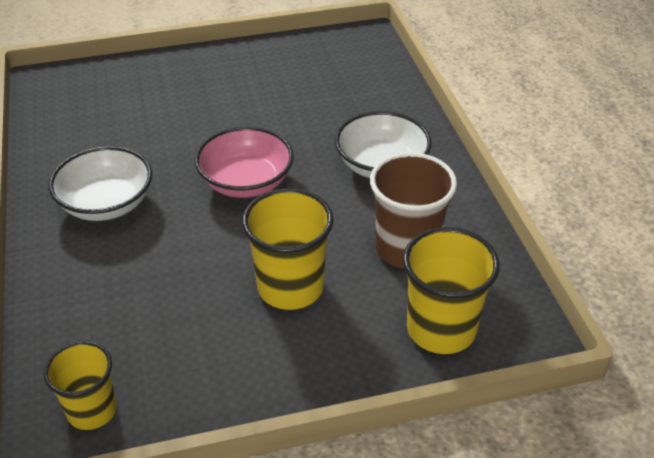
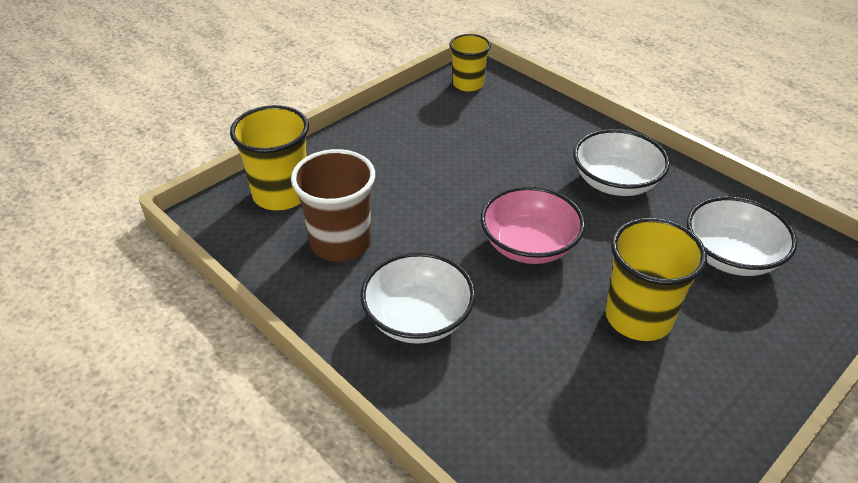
camera: 150 degrees right, 0 degrees up
yellow cup [242,188,333,310] -> yellow cup moved to [605,218,707,341]
none -> white bowl [687,196,797,276]

